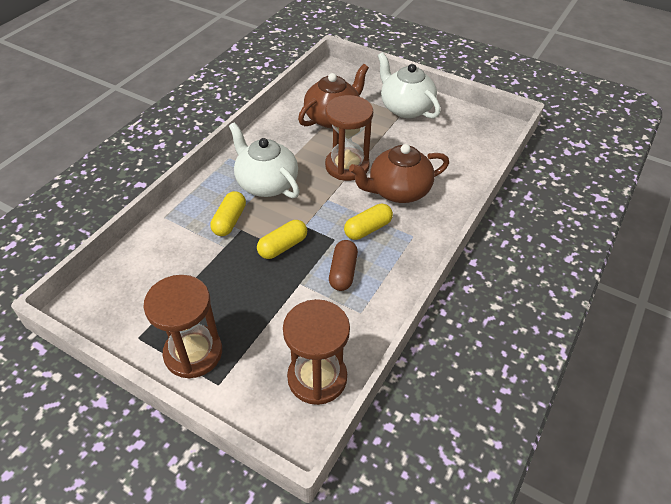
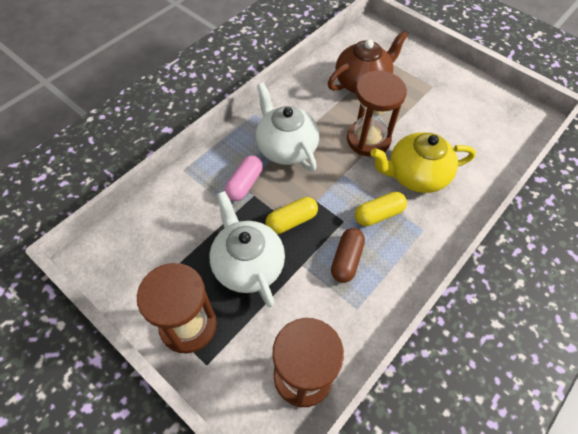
camera: 10 degrees right, 10 degrees up
yellow capsule [210,191,246,236] -> pink capsule [225,156,263,201]
brown teapot [349,144,449,203] -> yellow teapot [370,132,476,193]
white teapot [378,52,441,119] -> white teapot moved to [209,191,285,307]

